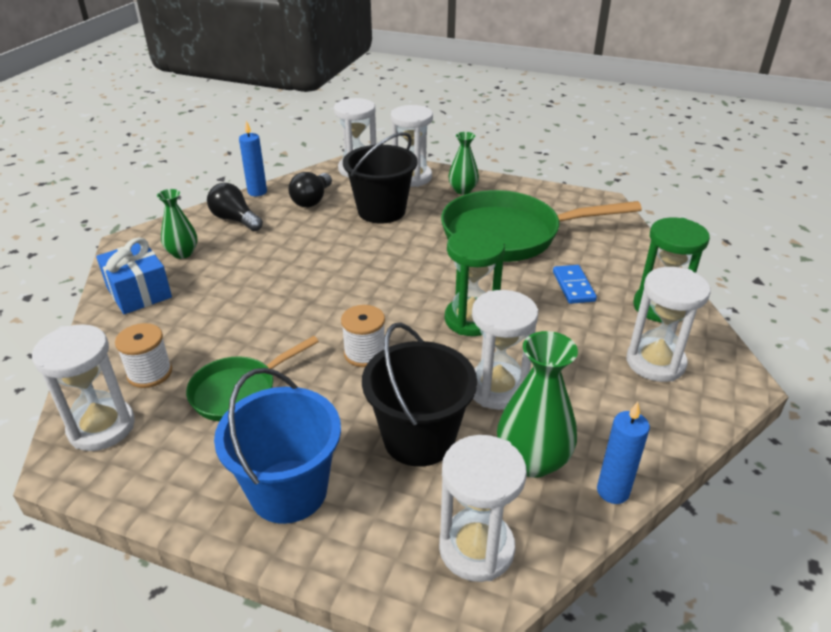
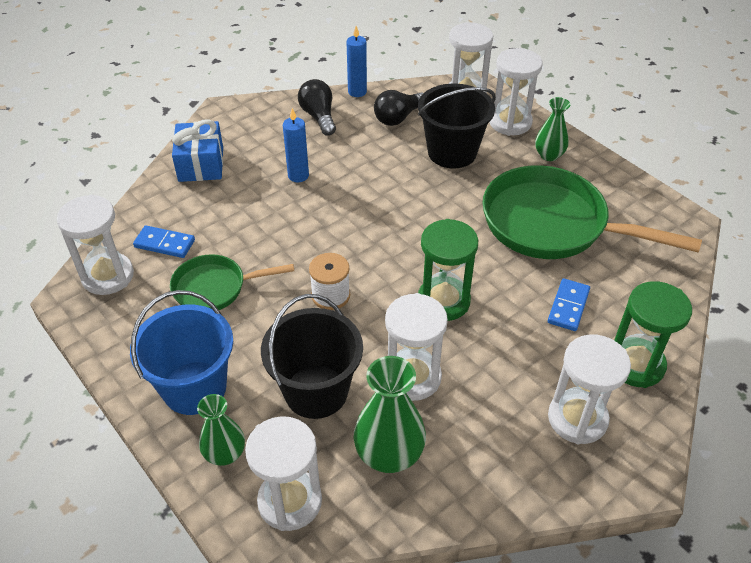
camera: 30 degrees right, 10 degrees up
white spool [115,323,172,388] -> blue domino [133,225,195,258]
green vase [157,189,198,259] -> green vase moved to [197,394,245,466]
blue candle [597,402,650,504] -> blue candle moved to [283,108,309,182]

